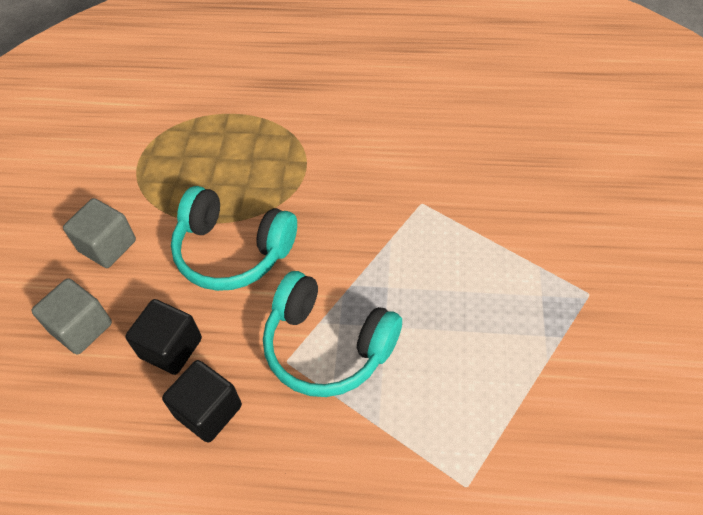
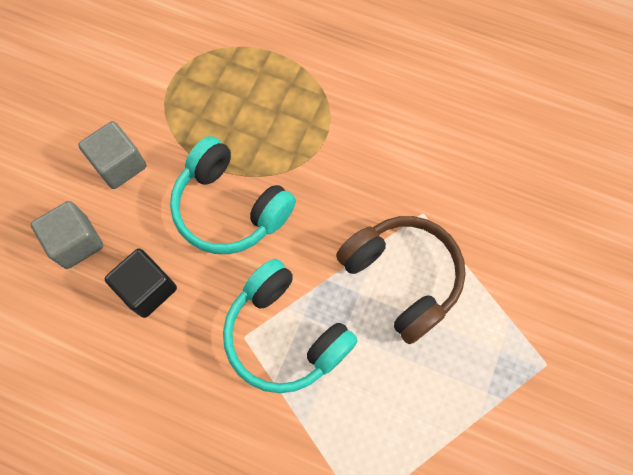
camera: 15 degrees right, 15 degrees up
black cube [162,360,242,443] -> none
none -> brown headphones [336,216,466,344]

